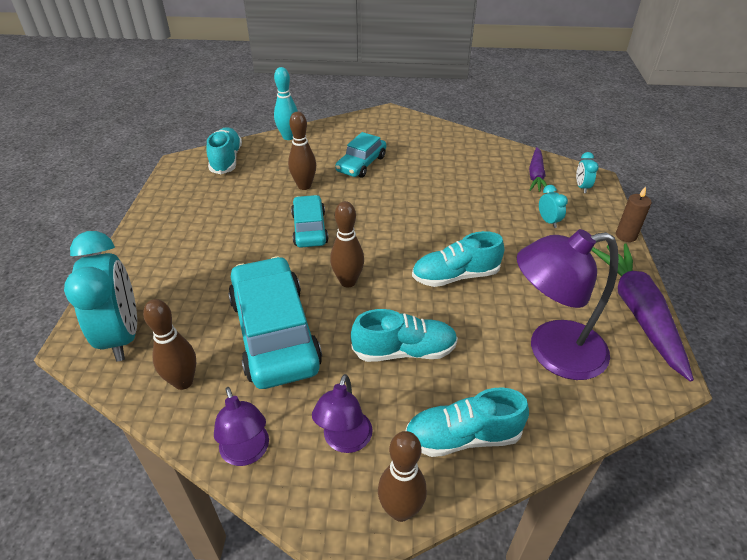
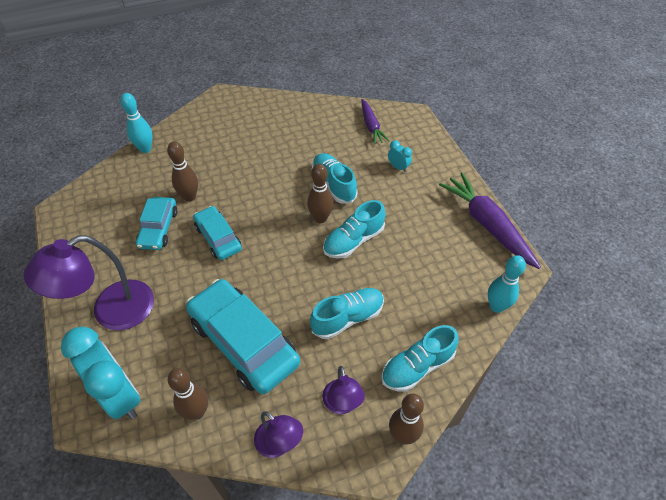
camera: 25 degrees left, 10 degrees up
turquoise shoe [207,127,242,174] -> turquoise shoe moved to [312,153,358,204]
brown bowling pin [330,201,364,288] -> brown bowling pin moved to [307,164,333,223]
turquoise car [335,132,386,178] -> turquoise car moved to [136,197,178,250]
purple lamp [517,229,619,380] -> purple lamp moved to [24,235,154,330]
turquoise clock [576,152,599,193] -> none
brown candle [616,187,652,242] -> none
none -> turquoise bowling pin [488,255,526,313]

